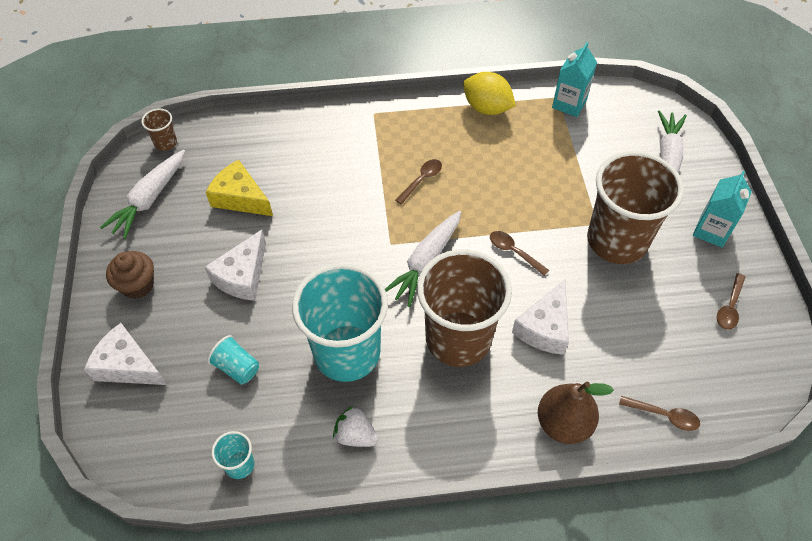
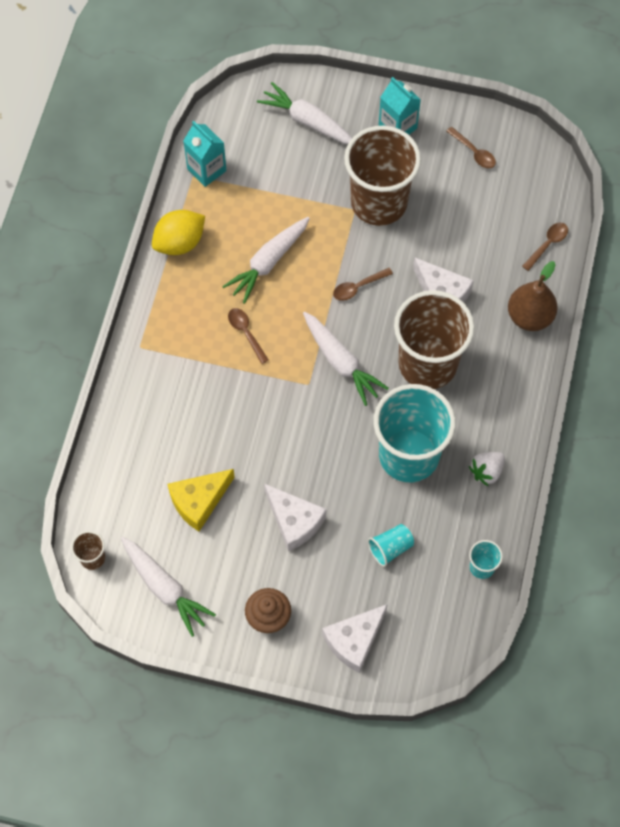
camera: 70 degrees left, 10 degrees up
none -> white carrot [222,217,310,304]

